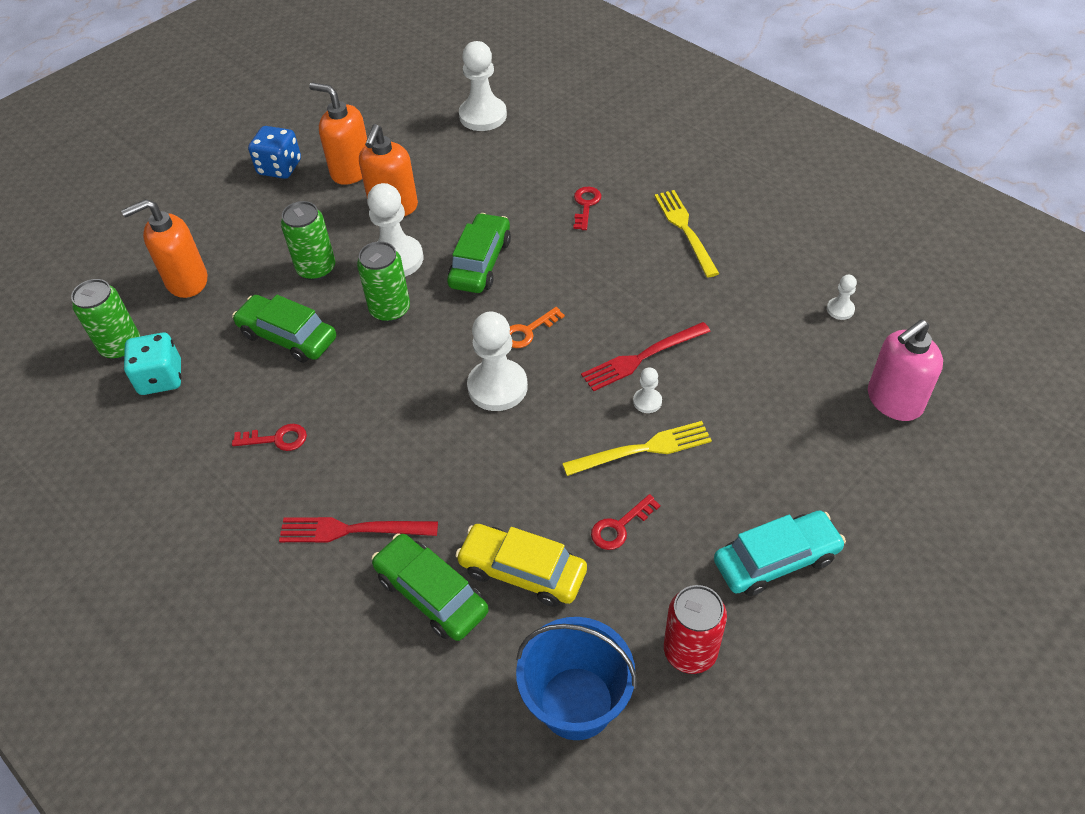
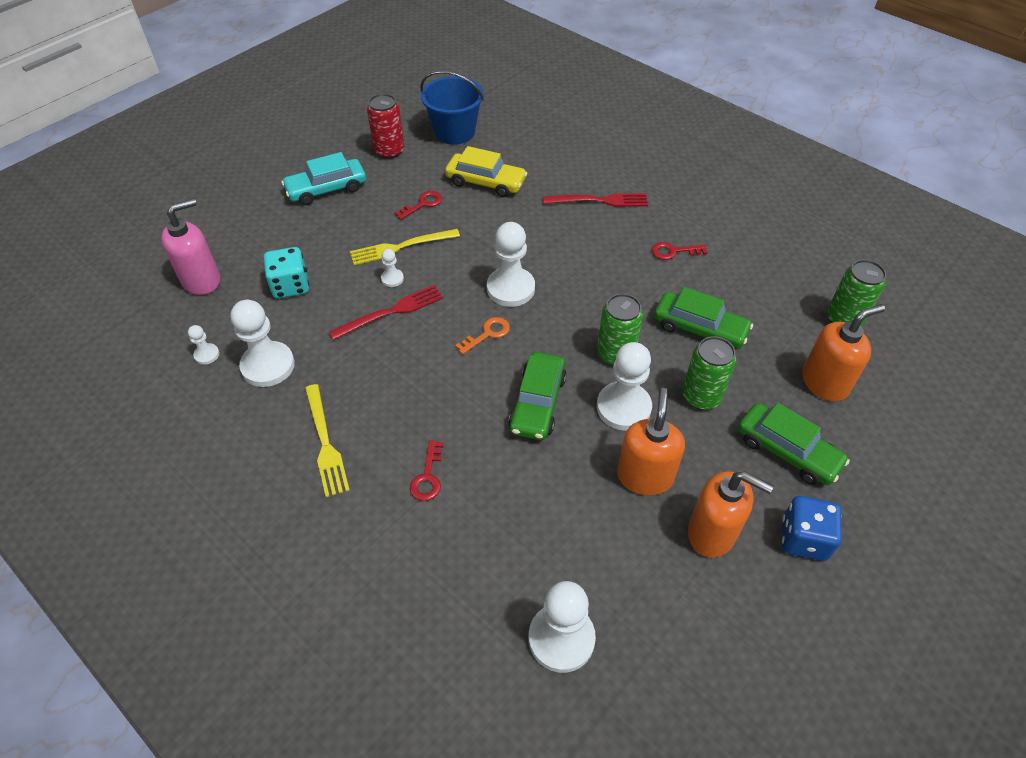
camera: 175 degrees right, 0 degrees up
turquoise dice [124,333,181,395] -> turquoise dice moved to [264,247,309,299]
green car [371,534,489,641] -> green car moved to [738,403,850,485]
none -> white pawn [230,300,295,387]

